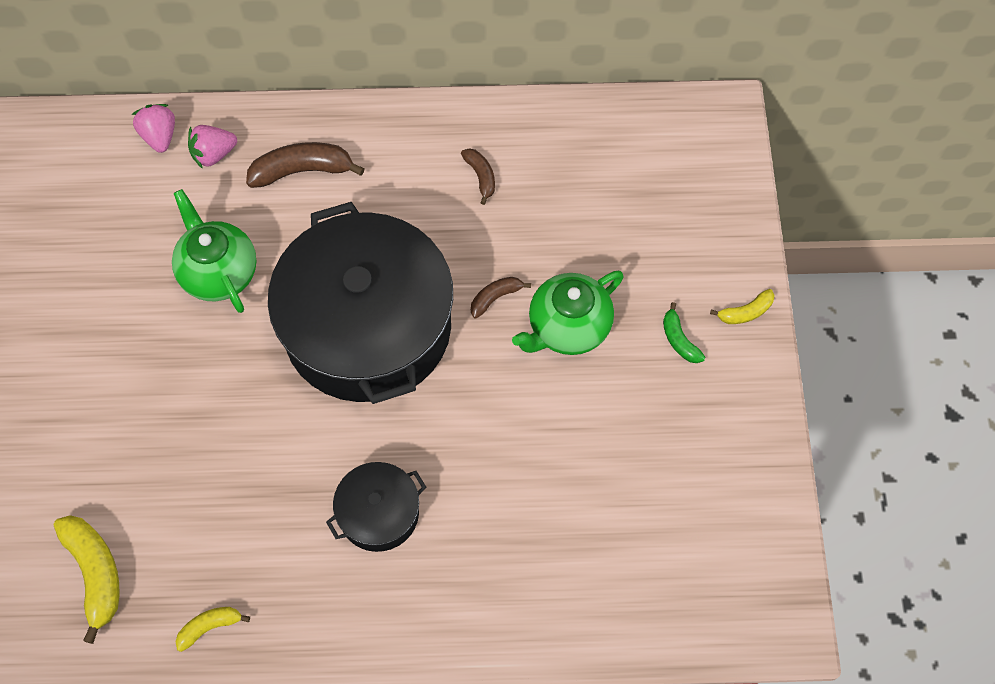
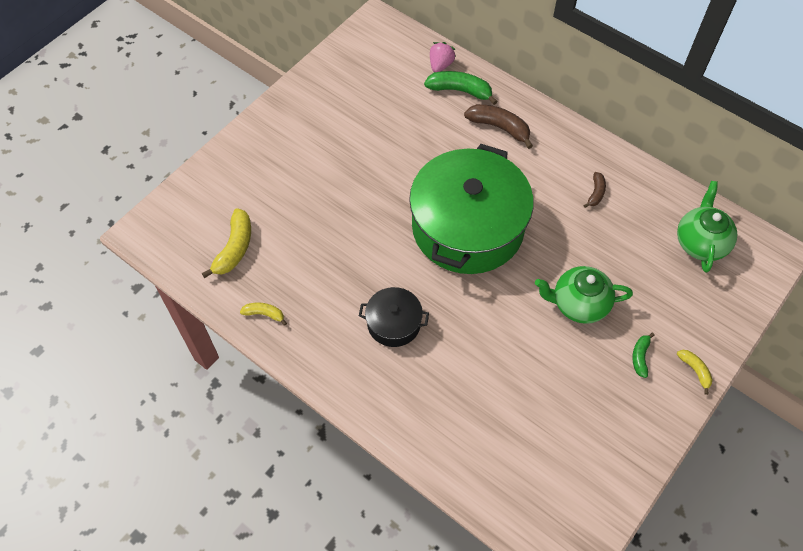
camera: 40 degrees right, 5 degrees down
green teapot [172,189,257,313] -> green teapot moved to [677,181,737,273]
pink strawberry [188,125,237,169] -> green banana [424,71,498,105]
black pot [268,202,453,404] -> green pot [409,144,534,274]
brown banana [471,277,531,319] -> none
yellow banana [710,289,775,324] -> yellow banana turned 135 degrees counterclockwise [677,350,713,395]

